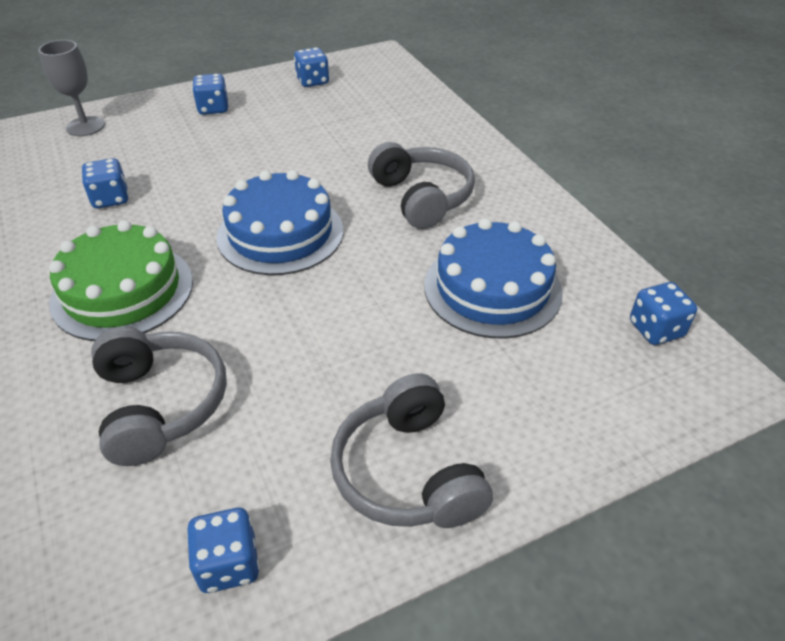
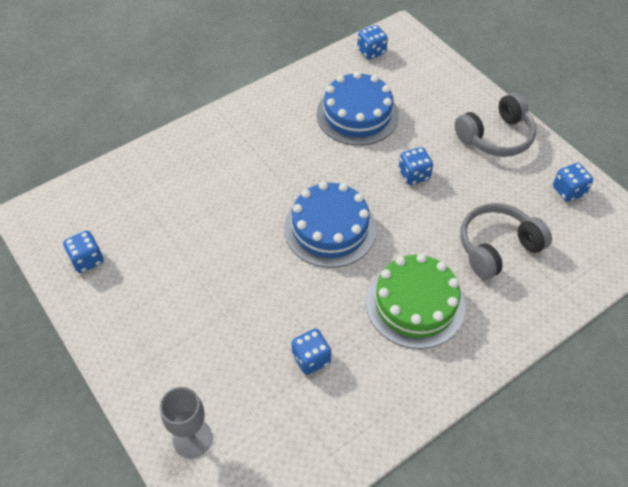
camera: 100 degrees left, 10 degrees up
blue dice [192,74,228,115] -> blue dice moved to [399,147,433,185]
grey headphones [368,142,475,229] -> none

